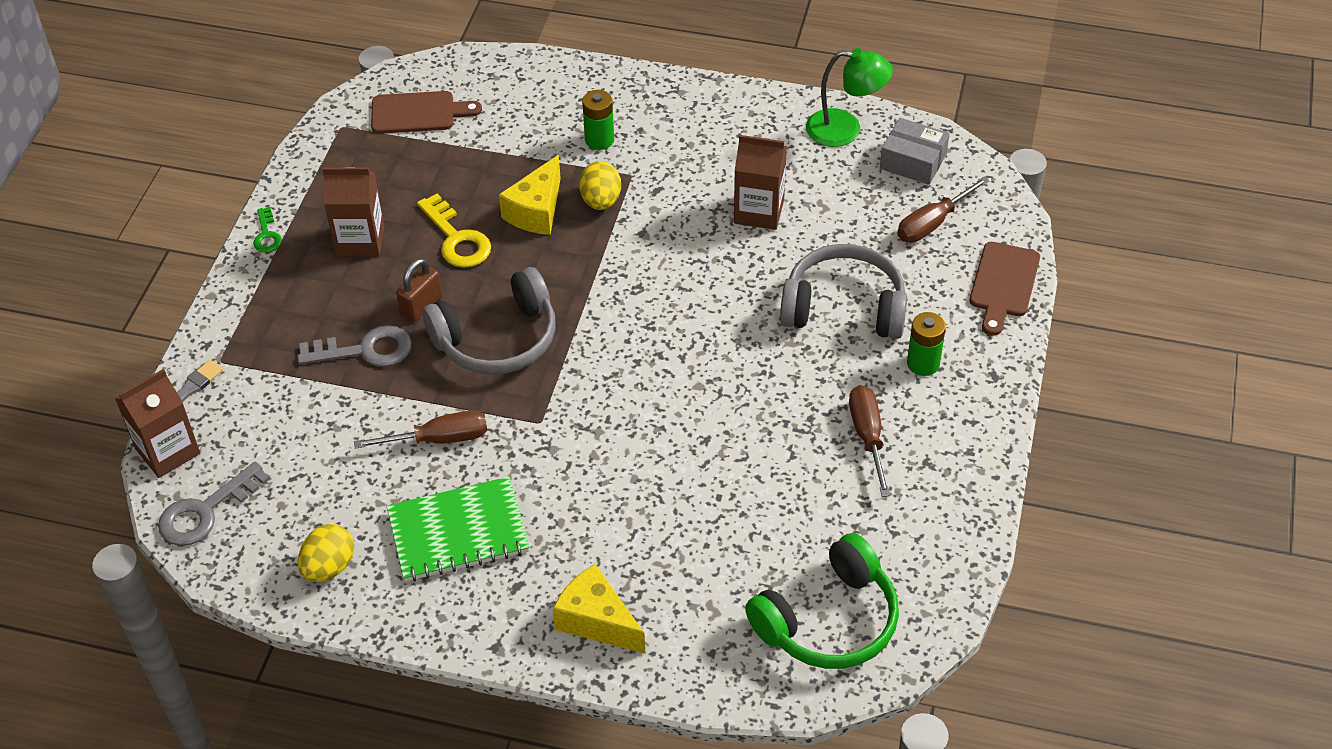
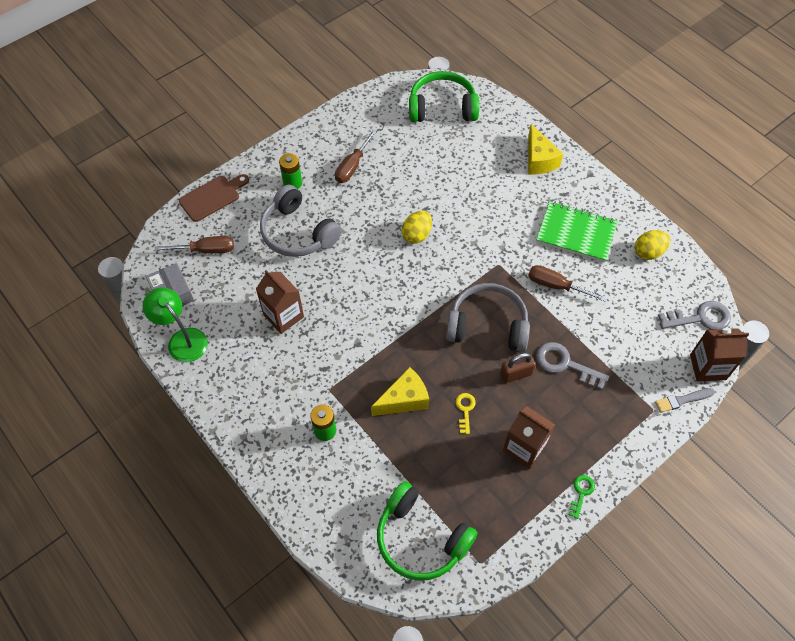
camera: 145 degrees left, 10 degrees up
brown cutting board [371,91,482,134] -> green headphones [377,481,477,580]
yellow key [417,194,491,268] -> yellow key [455,393,476,434], size x0.57
yellow egg [579,161,621,210] -> yellow egg moved to [402,211,432,244]

